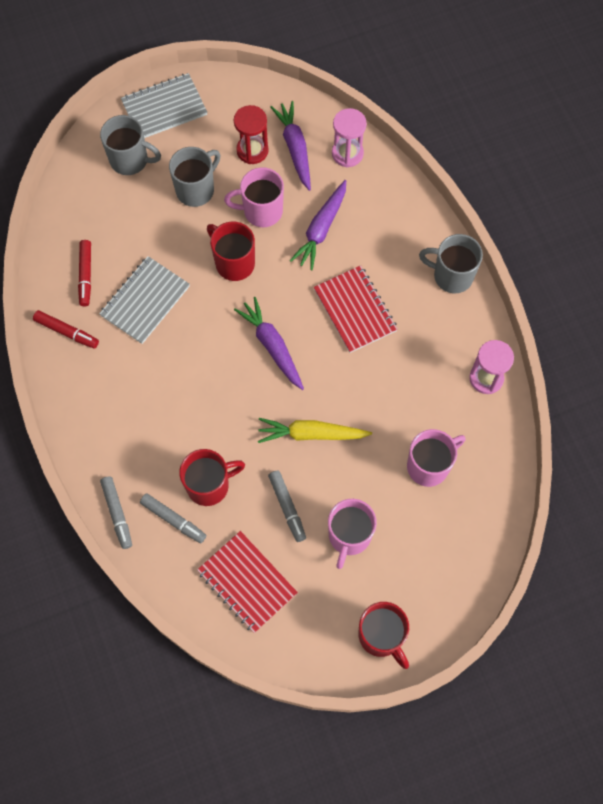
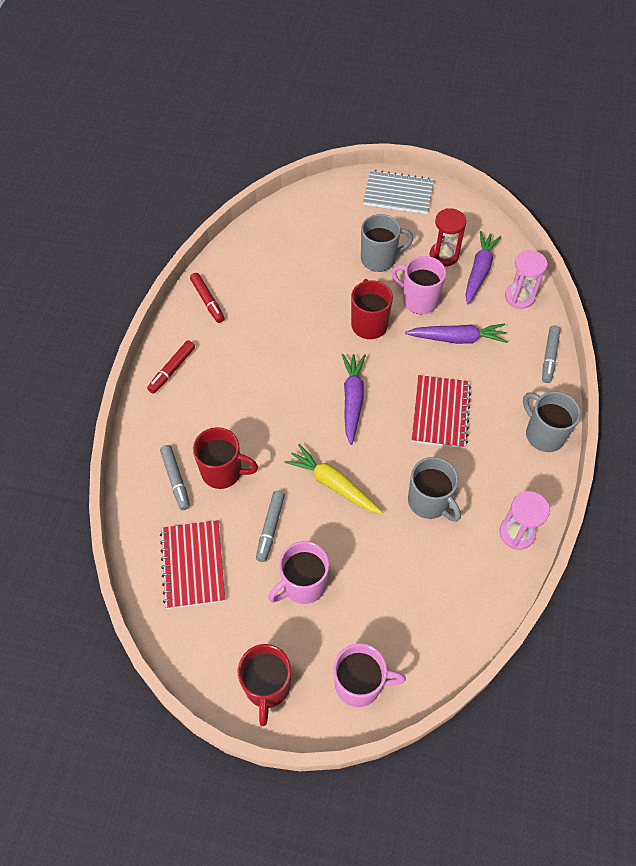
camera: 35 degrees right, 10 degrees down
red marker [78,240,91,306] -> red marker moved to [147,340,195,394]
grey notebook [99,256,190,344] -> none
grey mug [100,115,161,175] -> grey mug moved to [408,457,461,522]
grey marker [100,476,132,549] -> grey marker moved to [542,325,561,383]
purple carrot [290,180,346,270] -> purple carrot turned 150 degrees counterclockwise [405,324,508,344]
pink mug [407,429,466,487] -> pink mug moved to [334,643,406,707]

